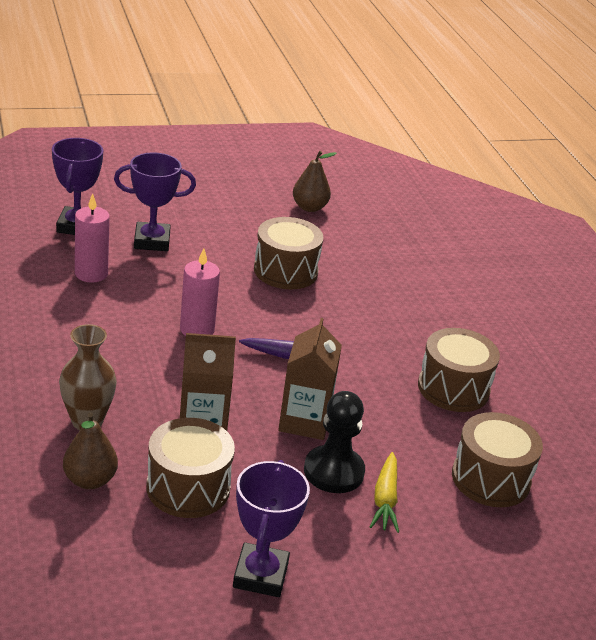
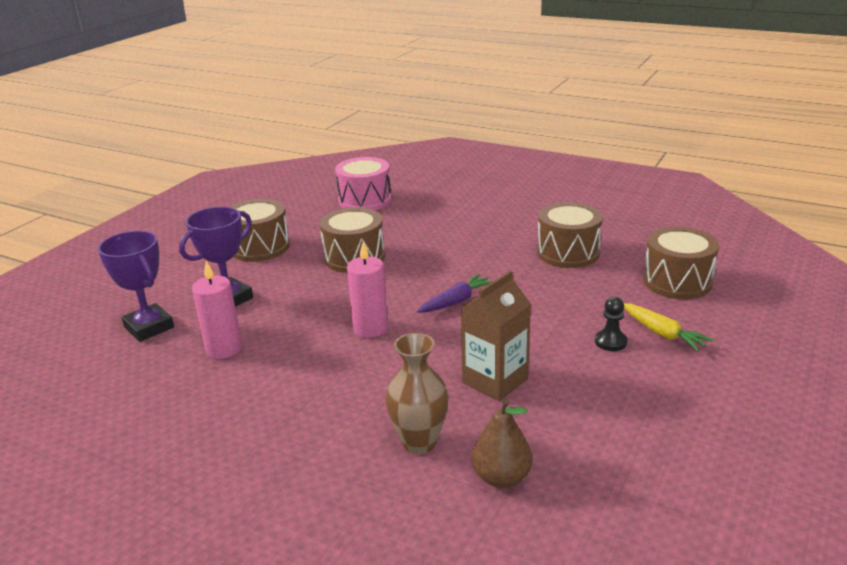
camera: 40 degrees left, 5 degrees down
brown drum [146,418,235,518] -> brown drum moved to [230,199,290,262]
purple trophy [233,460,310,597] -> none
brown carton [278,318,342,440] -> none
brown pear [293,151,337,212] -> none
black pawn [304,391,365,493] -> black pawn [595,297,628,351], size x0.56
none -> pink drum [335,157,391,210]

